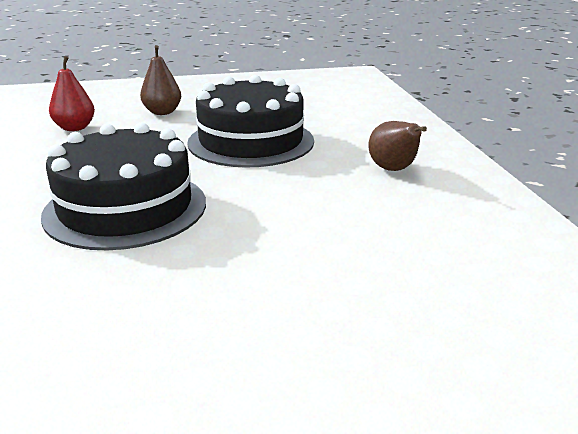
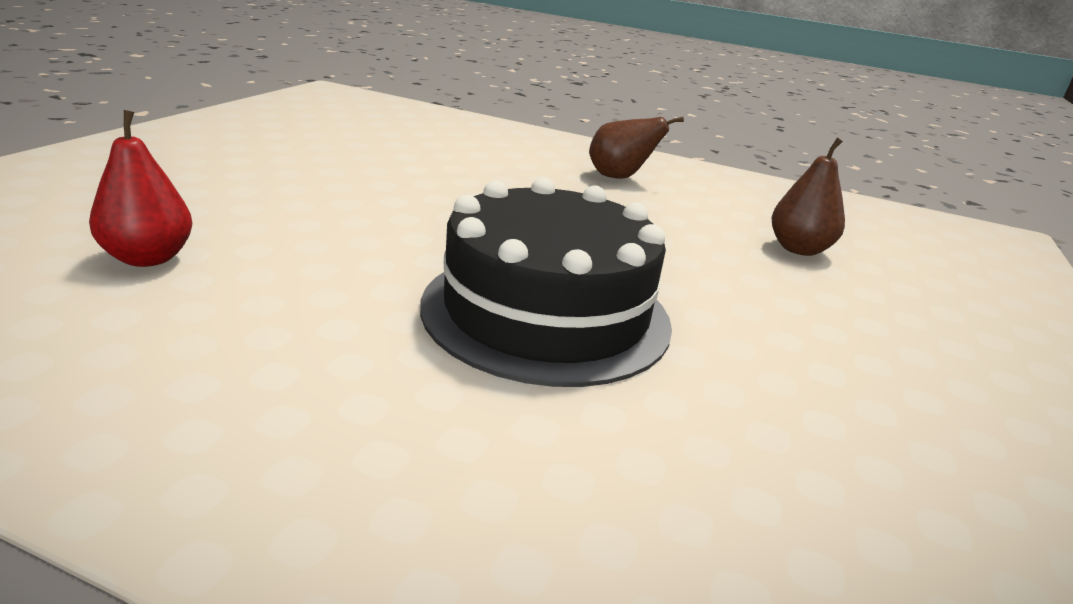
camera: 60 degrees left, 0 degrees up
brown pear [140,45,181,115] -> brown pear moved to [771,138,845,256]
black cake [187,75,314,167] -> none

